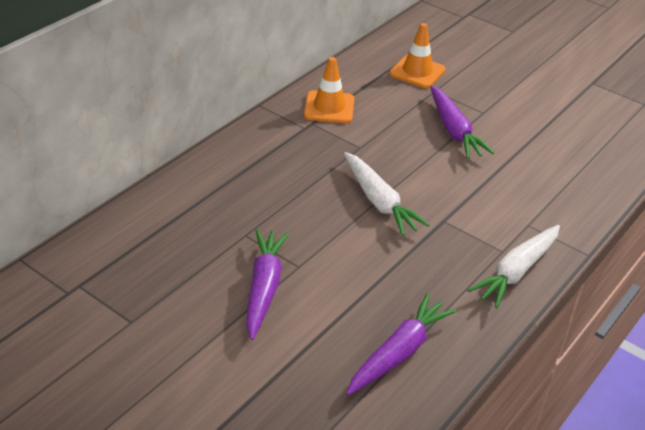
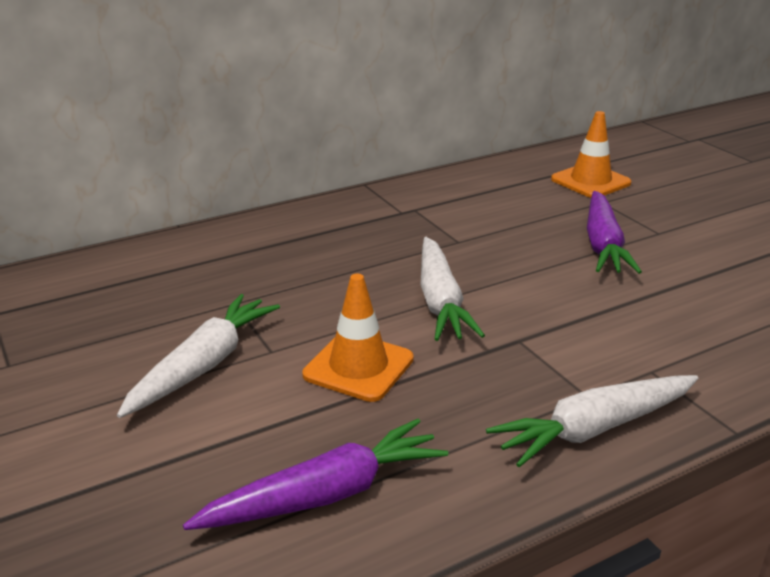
camera: 25 degrees right, 10 degrees down
purple carrot [246,229,289,340] -> white carrot [117,294,280,418]
orange traffic cone [304,57,354,123] -> orange traffic cone moved to [302,274,414,402]

